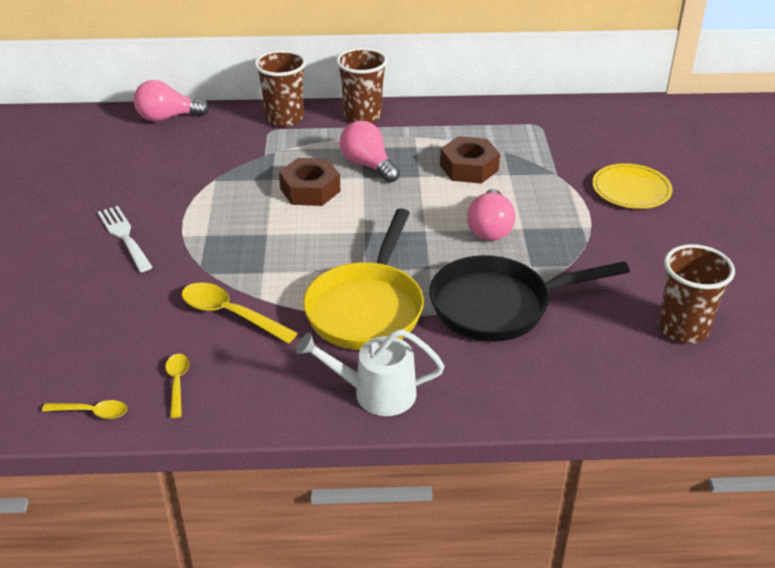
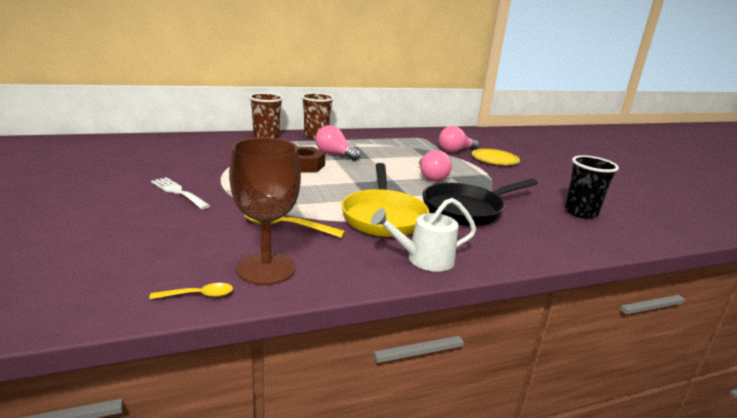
camera: 20 degrees left, 15 degrees down
pink light bulb [134,80,209,121] -> pink light bulb moved to [439,126,479,153]
yellow spoon [165,354,189,418] -> brown goblet [229,138,301,285]
brown nut [440,136,500,184] -> none
brown cup [658,244,735,344] -> black cup [565,155,619,219]

